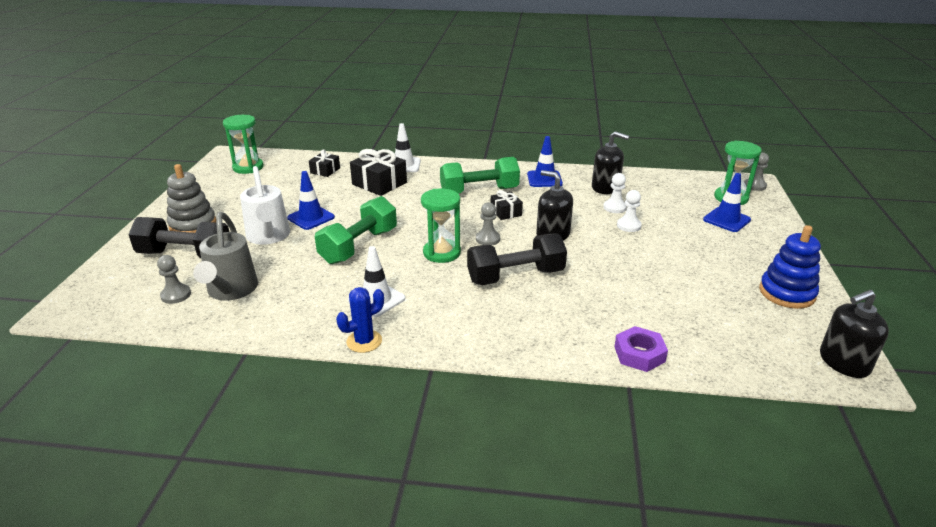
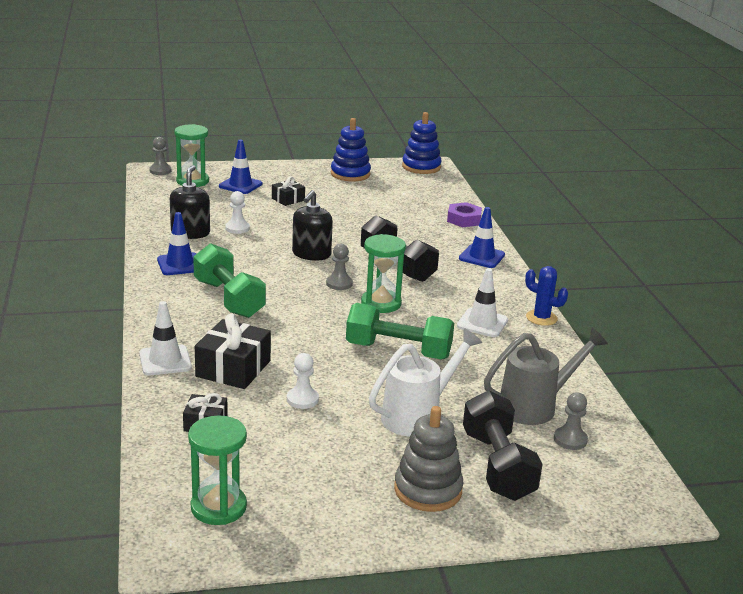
camera: 110 degrees left, 5 degrees down
blue traffic cone [287,171,335,230] -> blue traffic cone moved to [459,207,505,268]
black gift [491,190,523,220] -> black gift moved to [272,176,305,206]
white pawn [617,190,642,232] -> white pawn moved to [287,353,319,409]
black soap dispenser [820,290,889,378] -> blue stacking toy [402,112,441,174]

